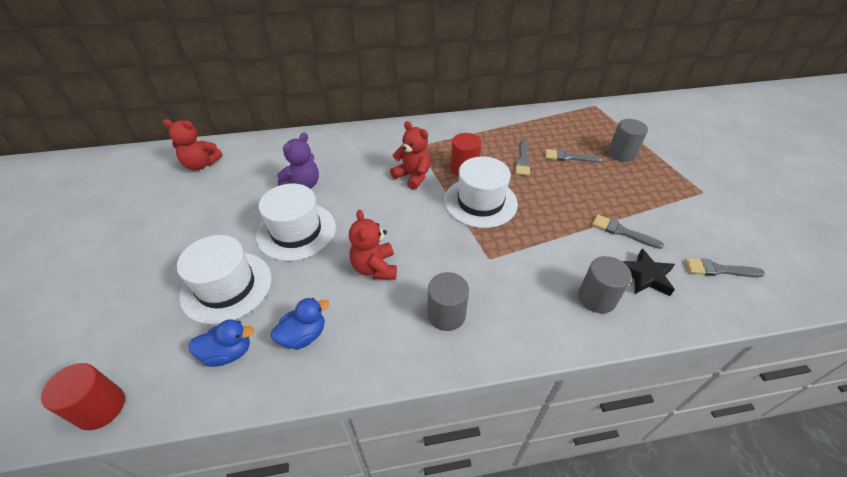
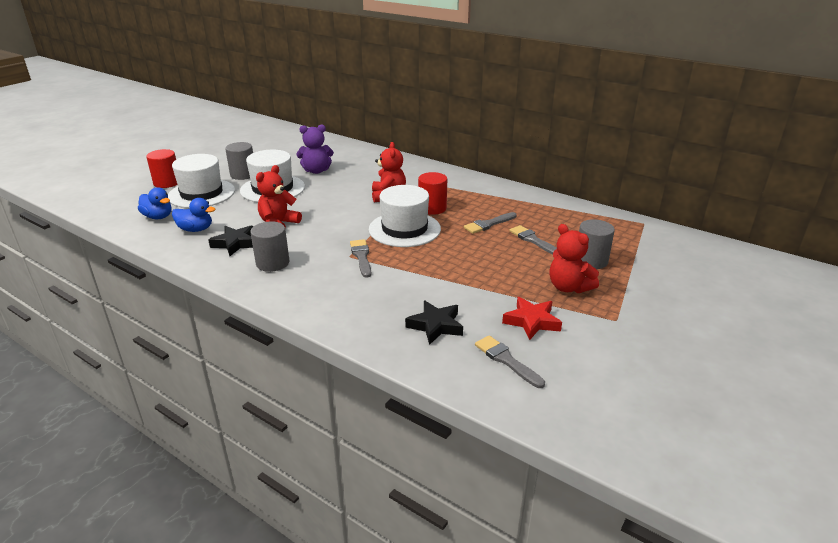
camera: 45 degrees right, 15 degrees down
red cylinder [41,363,125,430] -> red cylinder moved to [146,149,178,188]
red teddy bear [163,119,223,171] -> red teddy bear moved to [550,224,599,293]
grey cylinder [578,256,632,313] -> grey cylinder moved to [225,142,253,180]
grey brush [592,214,664,249] -> grey brush moved to [350,239,371,278]
none -> black star [208,226,253,256]
none -> red star [502,297,562,340]

